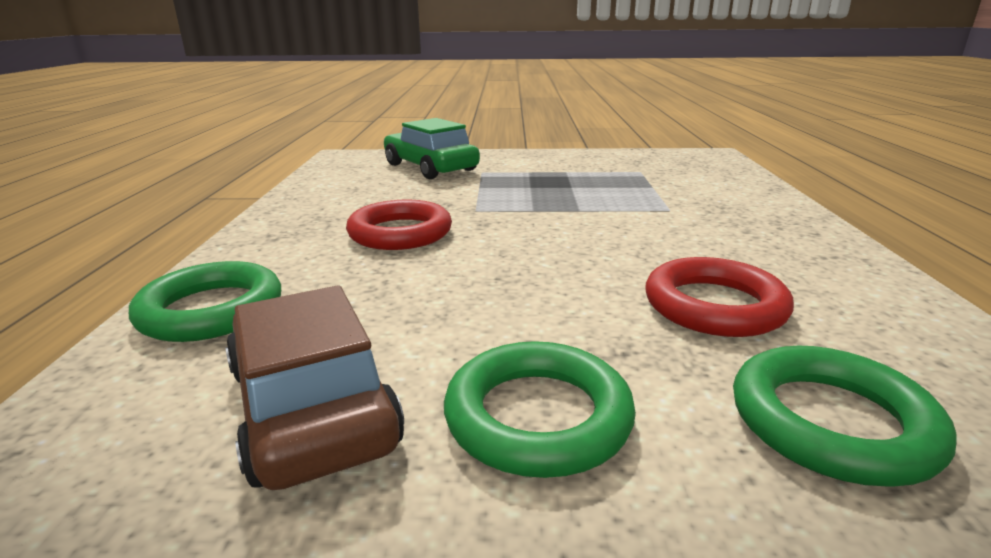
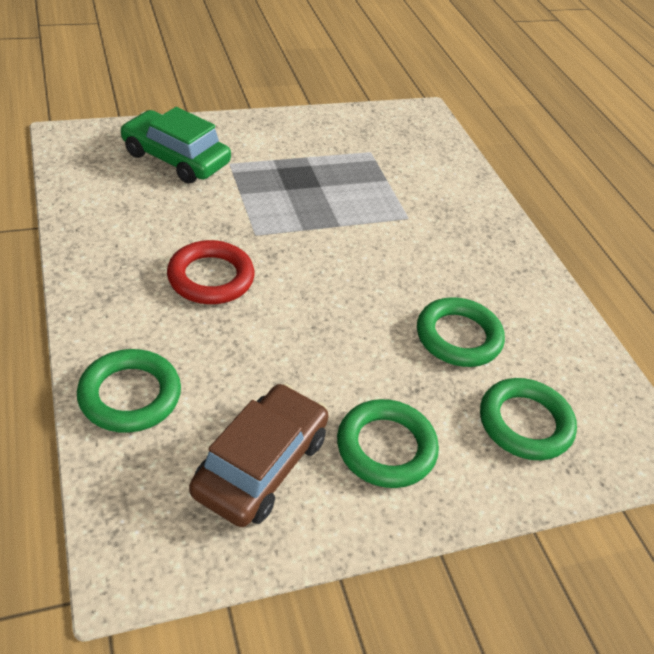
camera: 25 degrees left, 20 degrees up
brown car [226,285,404,490] -> brown car turned 75 degrees clockwise [189,384,328,527]
red ring [645,257,794,337] -> green ring [417,297,505,367]

